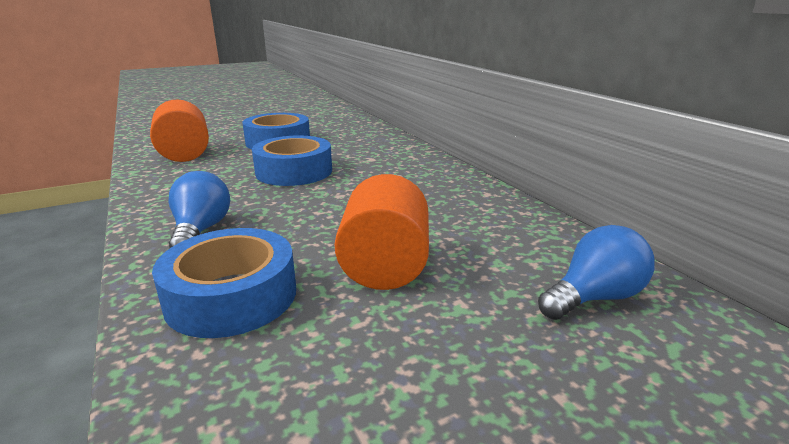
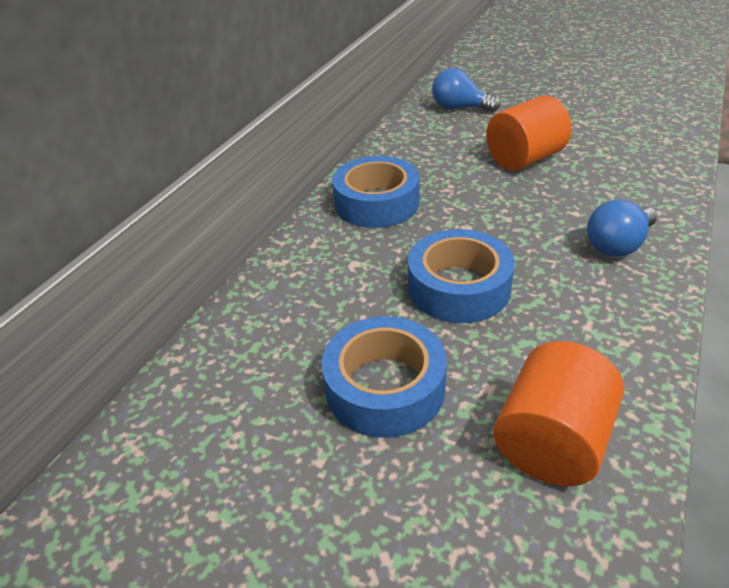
camera: 125 degrees left, 15 degrees up
blue tape [152,228,296,338] -> blue tape moved to [332,156,420,228]

